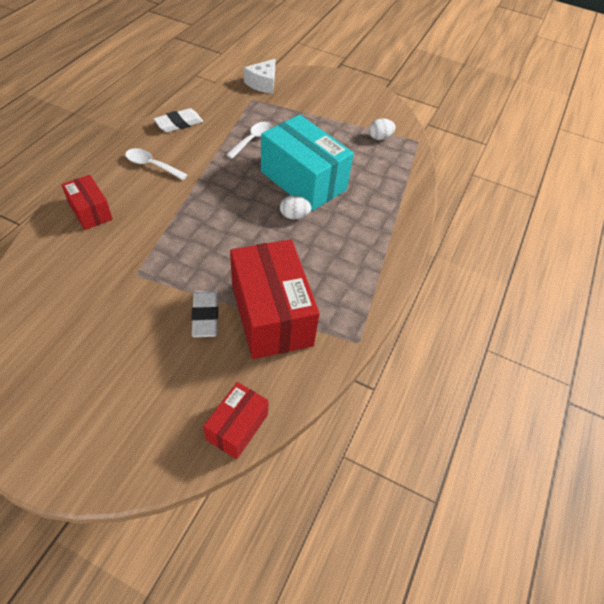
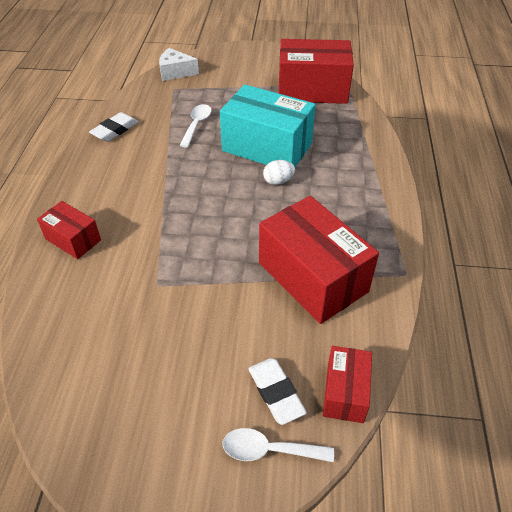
camera: 15 degrees left, 5 degrees down
white spoon [125,148,187,180] -> white spoon moved to [223,428,334,462]
white eraser [191,291,218,337] -> white eraser moved to [248,358,307,425]
white cheese [244,59,275,94] -> white cheese turned 90 degrees clockwise [159,48,199,81]
white egg [369,119,396,140] -> red box [279,39,354,104]

